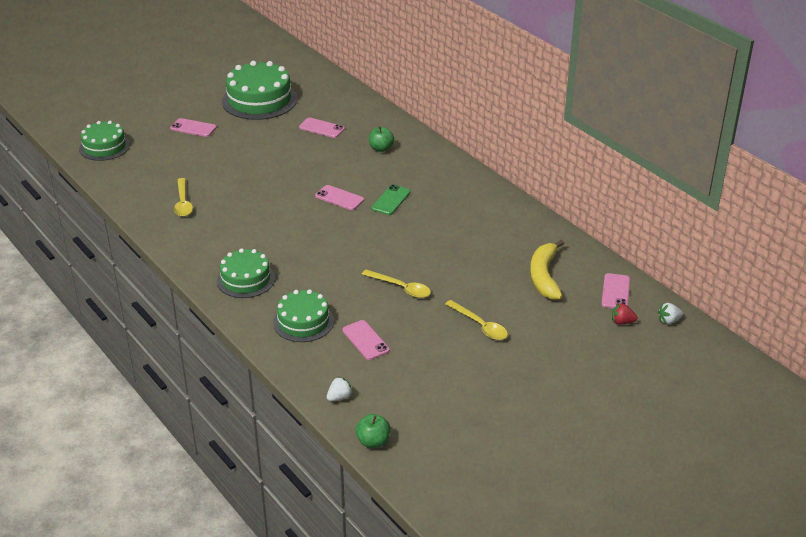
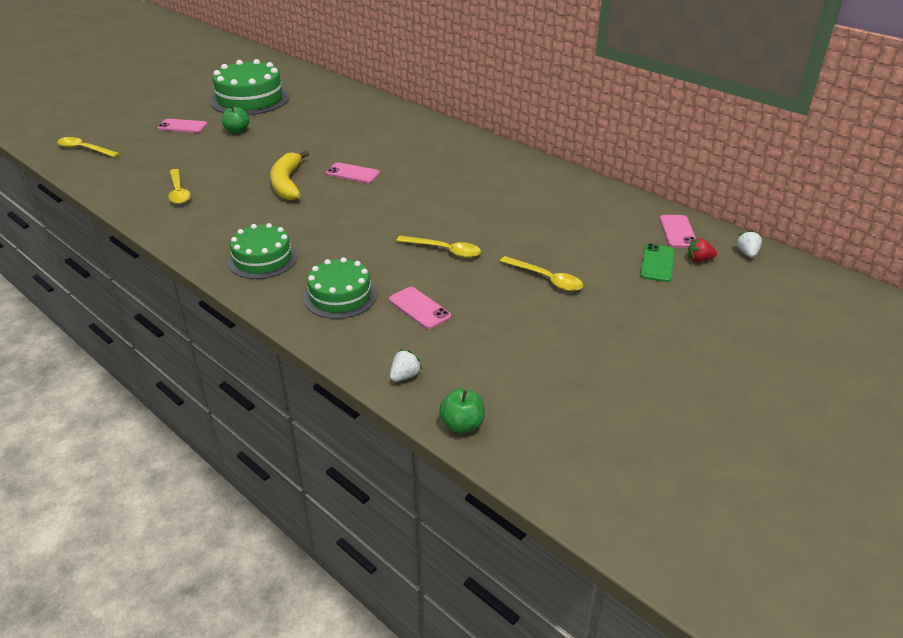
camera: 10 degrees left, 0 degrees up
green cake [79,121,130,161] -> yellow spoon [57,137,120,158]
pink phone [299,118,345,138] -> none
green apple [369,126,394,152] -> green apple moved to [222,106,249,133]
green phone [371,185,410,215] -> green phone moved to [640,243,675,282]
yellow banana [530,239,564,300] -> yellow banana moved to [270,150,309,200]
white strawberry [658,303,683,324] -> white strawberry turned 120 degrees clockwise [736,230,762,258]

